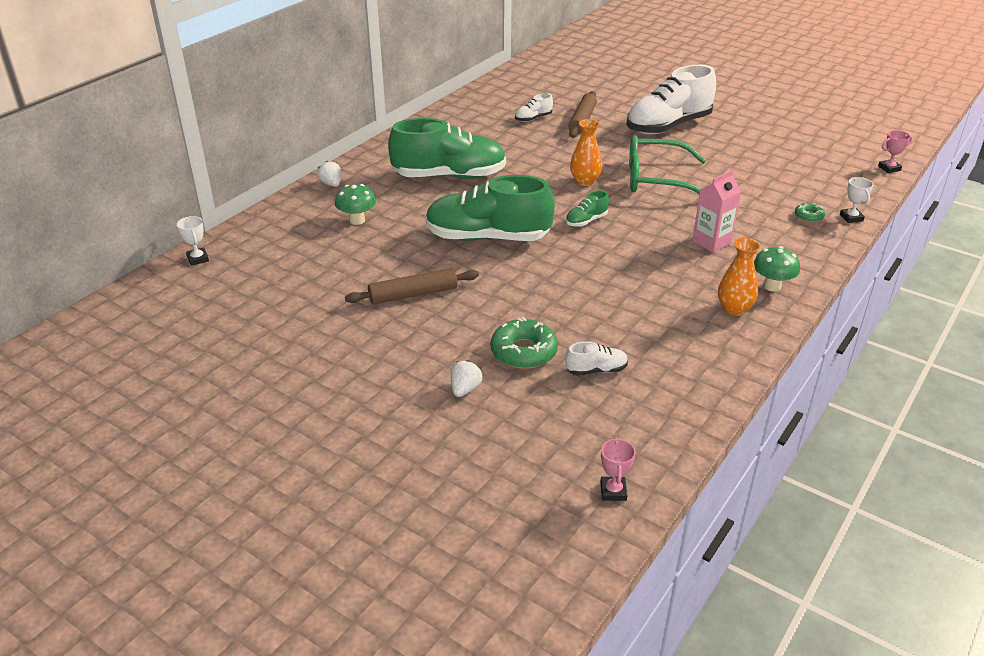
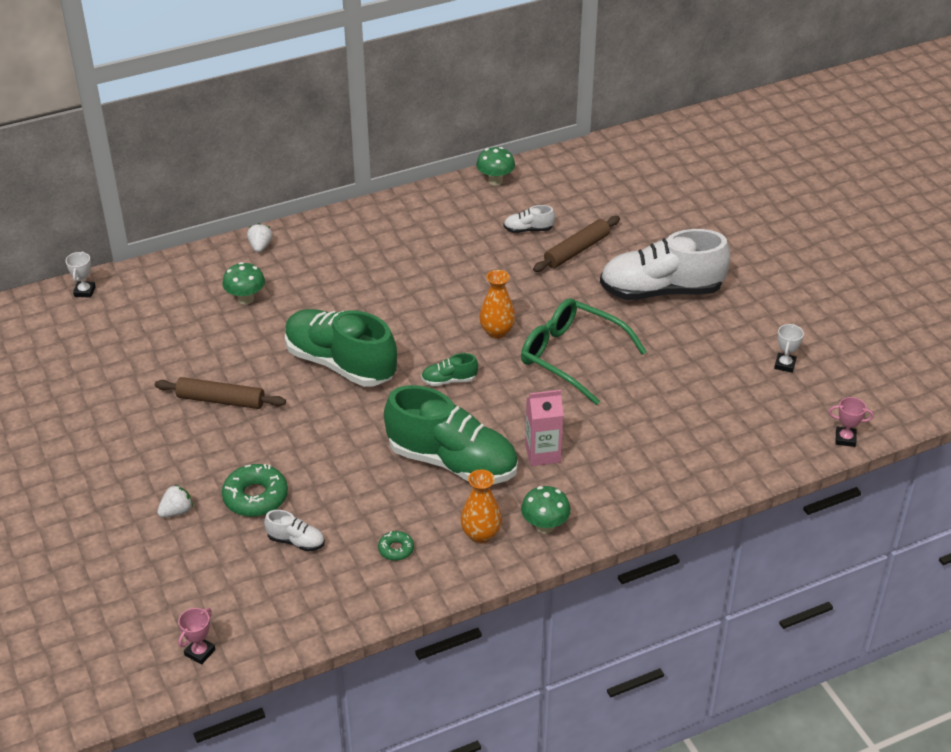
camera: 30 degrees right, 5 degrees up
green shoe [388,118,506,179] -> green shoe moved to [384,385,518,485]
green donut [795,203,825,222] -> green donut moved to [378,531,414,561]
white trophy [840,177,873,223] -> white trophy moved to [774,324,804,373]
none -> green mushroom [476,147,515,185]

